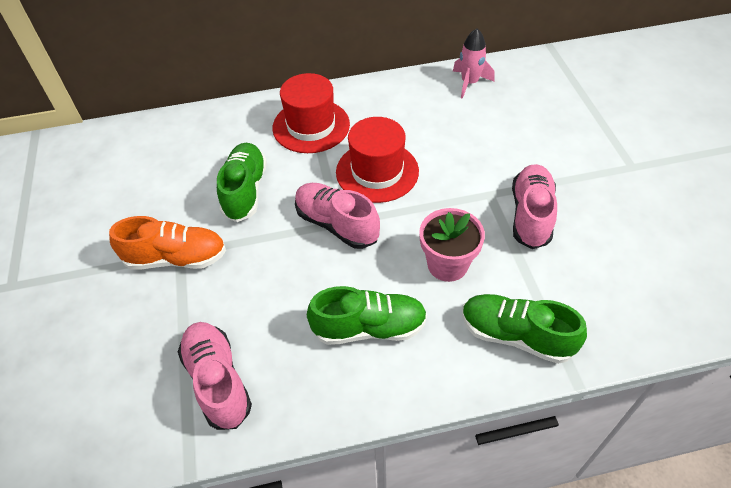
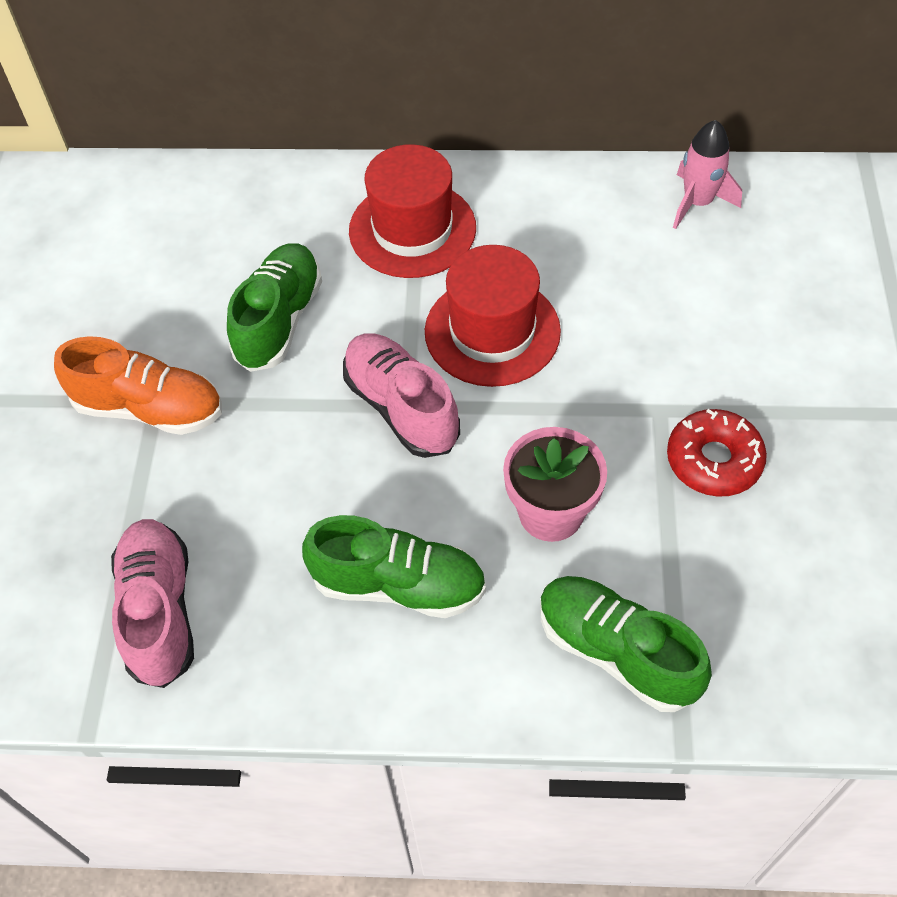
camera: 15 degrees right, 5 degrees up
pink shoe [512,164,557,249] -> red donut [667,409,767,497]

